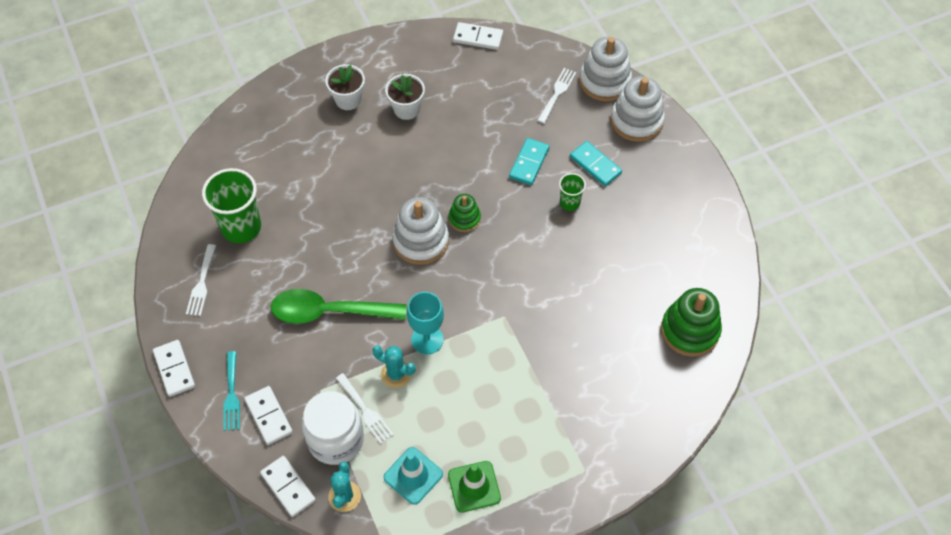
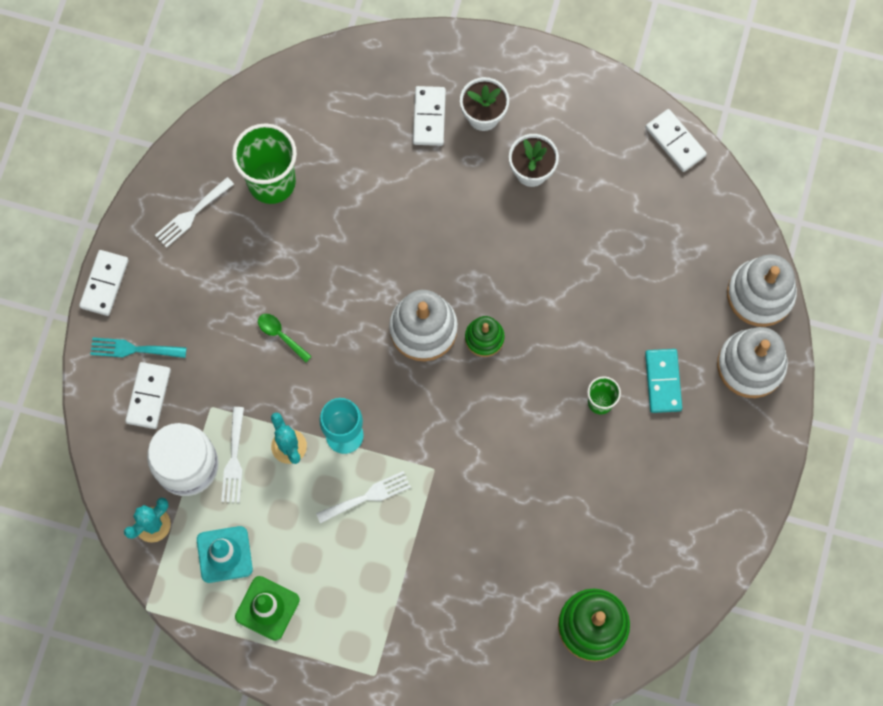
camera: 40 degrees right, 15 degrees up
turquoise fork [223,351,240,431] -> turquoise fork turned 60 degrees clockwise [90,338,187,358]
white domino [260,456,316,517] -> white domino moved to [413,86,446,146]
green spoon [271,289,407,324] -> green spoon [258,314,312,362], size x0.42
turquoise domino [509,138,549,185] -> none
white fork [537,68,576,124] -> white fork moved to [316,471,411,524]

